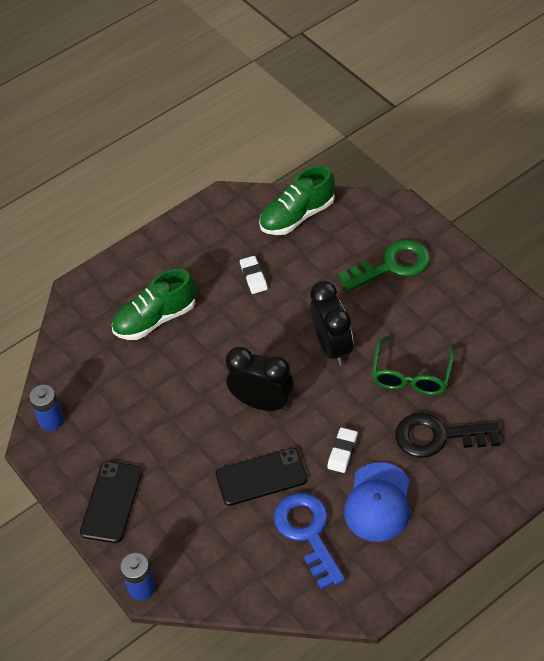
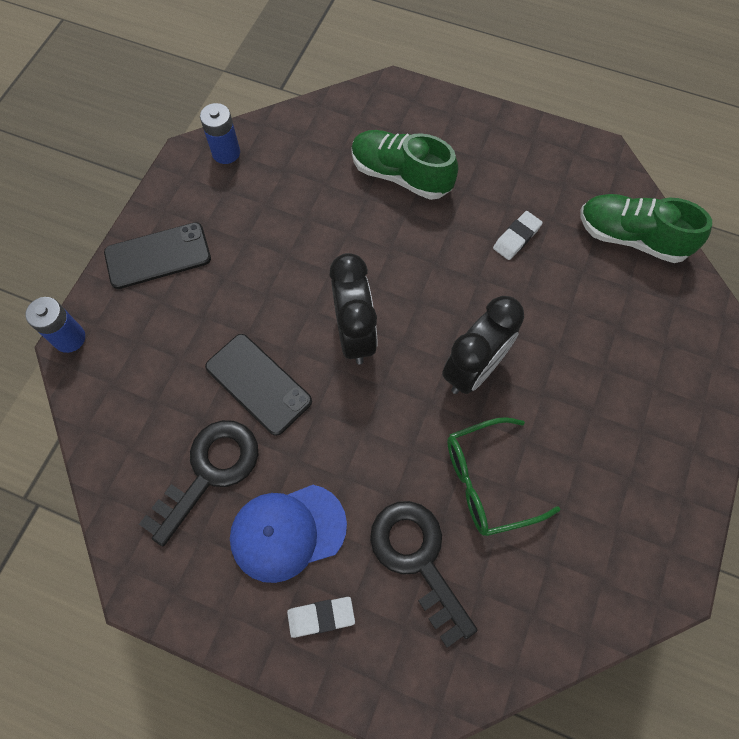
camera: 55 degrees right, 15 degrees up
blue key [274,493,345,590] -> black key [139,420,258,546]
white eraser [327,428,358,473] -> white eraser moved to [287,597,355,638]
green key [339,239,430,291] -> none

